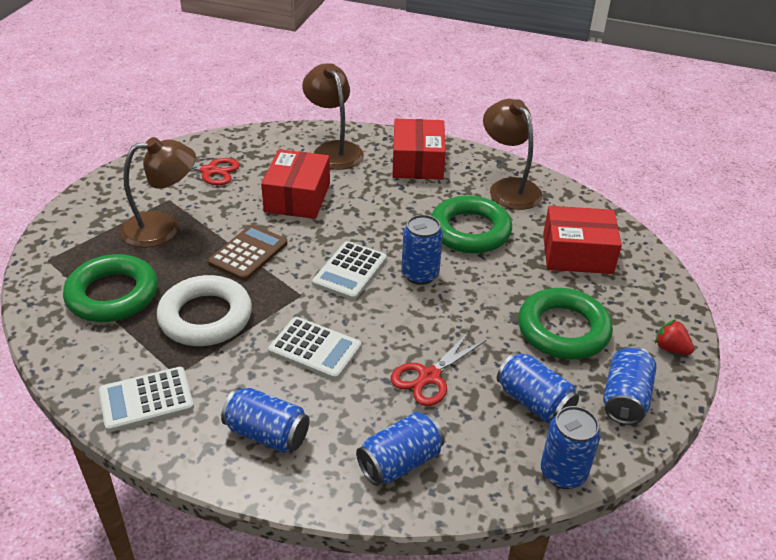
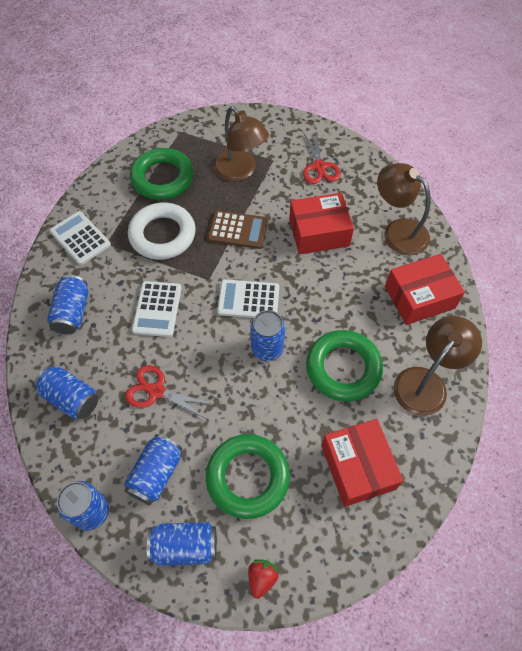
camera: 70 degrees right, 20 degrees up
brown lamp [302,63,364,170] -> brown lamp turned 90 degrees counterclockwise [377,163,431,256]

